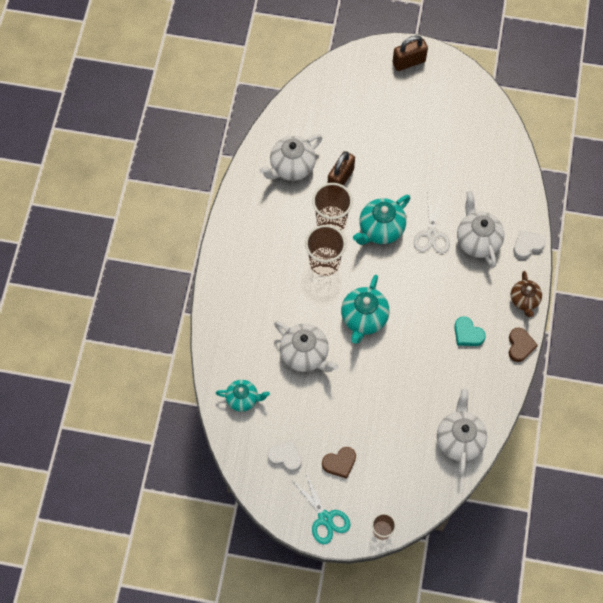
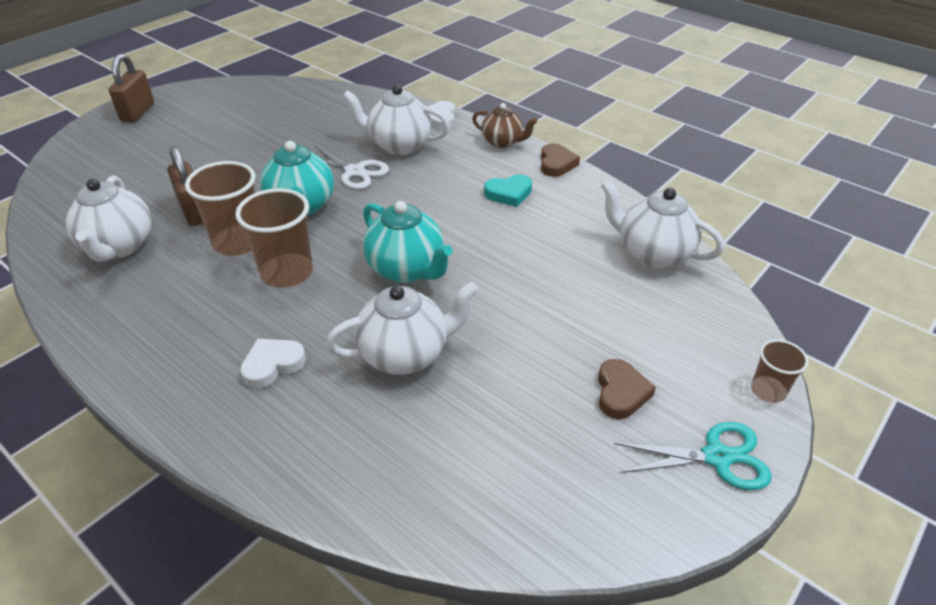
camera: 60 degrees left, 25 degrees down
turquoise teapot [216,380,270,412] -> none
white heart [267,440,302,472] -> white heart moved to [240,339,306,388]
brown heart [509,328,538,362] -> brown heart turned 60 degrees clockwise [541,143,580,177]

